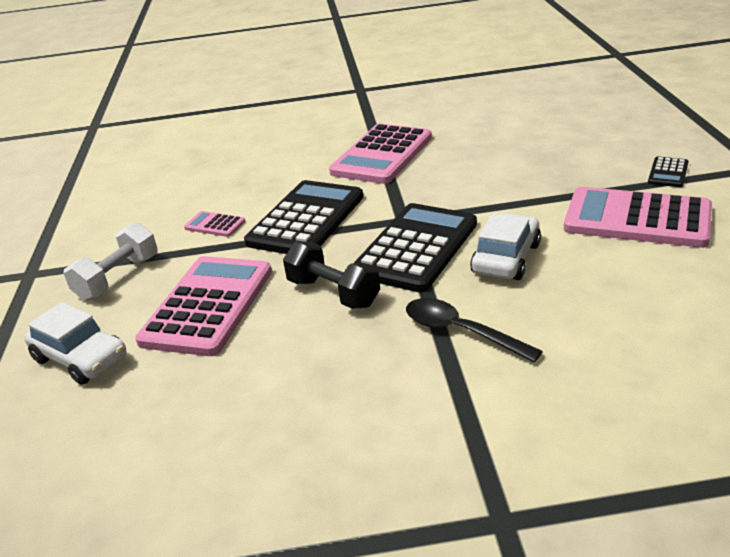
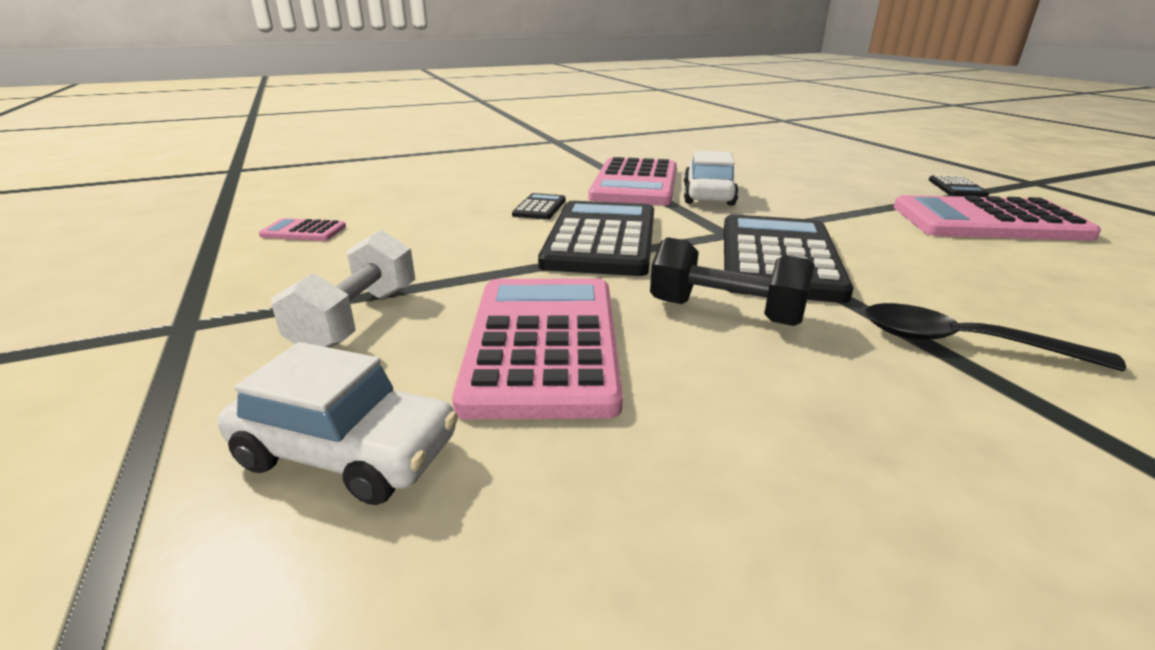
camera: 20 degrees left, 5 degrees down
pink calculator [184,211,245,237] -> pink calculator moved to [259,218,346,241]
white car [470,213,541,280] -> white car moved to [684,151,739,206]
none -> black calculator [512,193,566,220]

